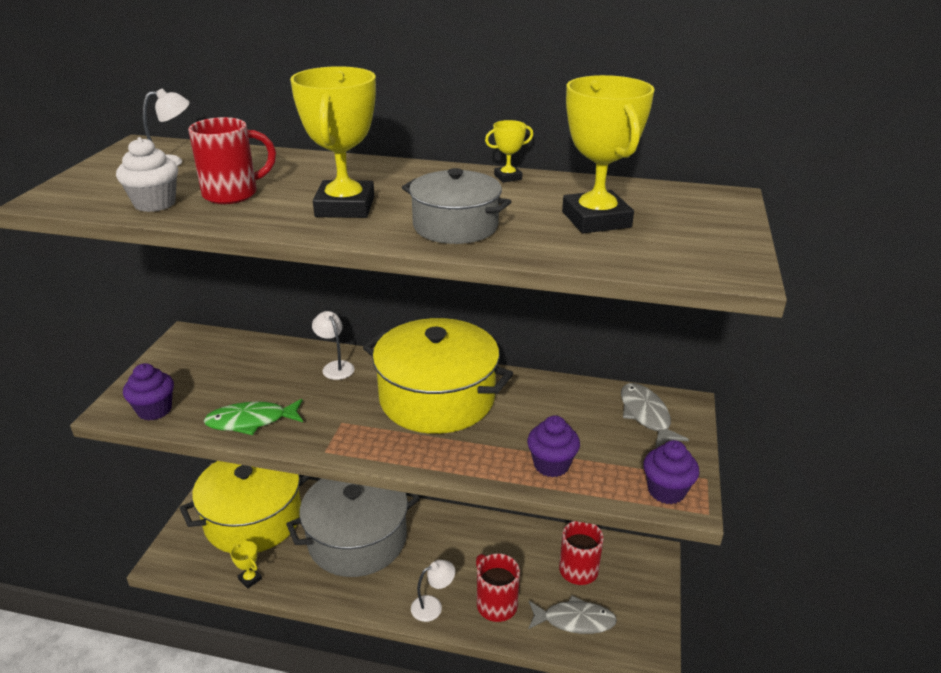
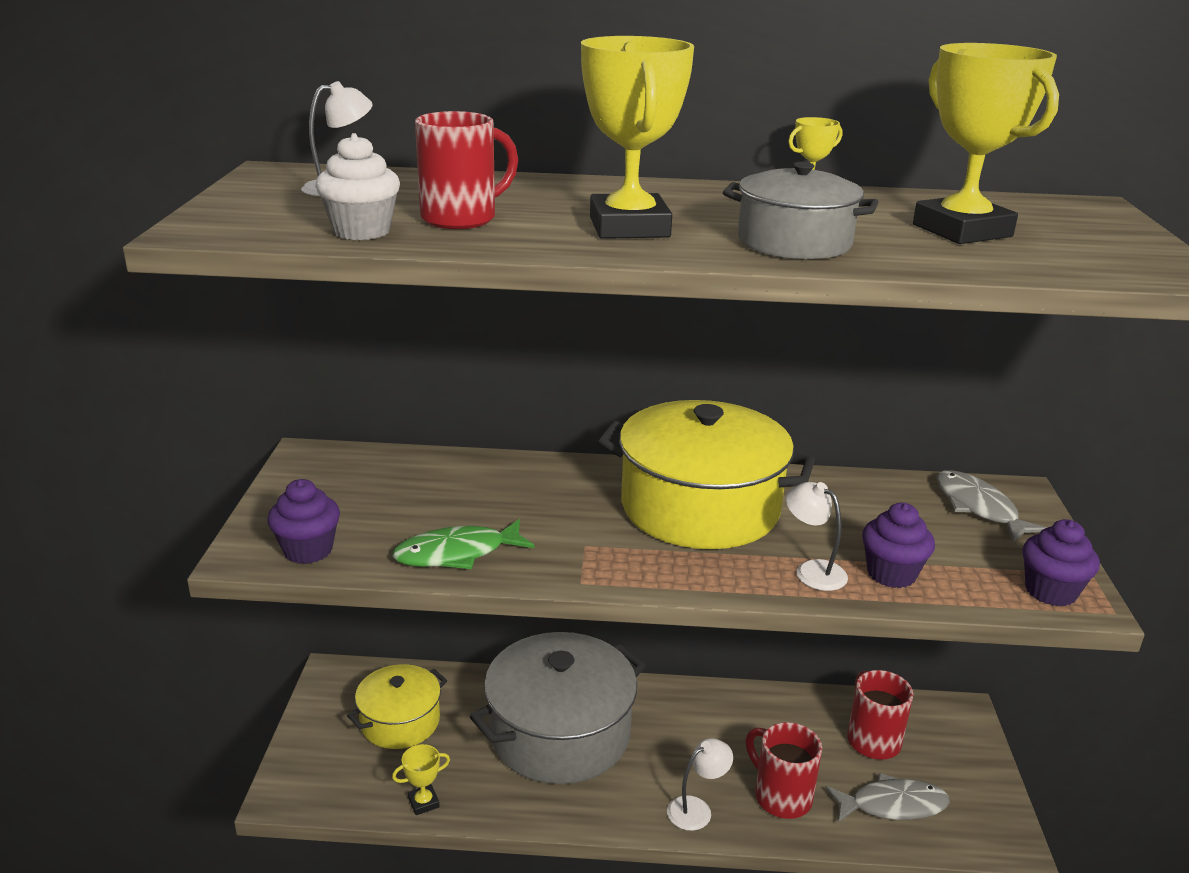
camera: 10 degrees left, 5 degrees down
yellow pot [180,461,311,553] -> yellow pot [347,664,447,749], size x0.56
yellow trophy [230,541,262,589] -> yellow trophy turned 60 degrees counterclockwise [392,744,450,815]
white lamp [312,311,355,380] -> white lamp moved to [786,482,848,591]

